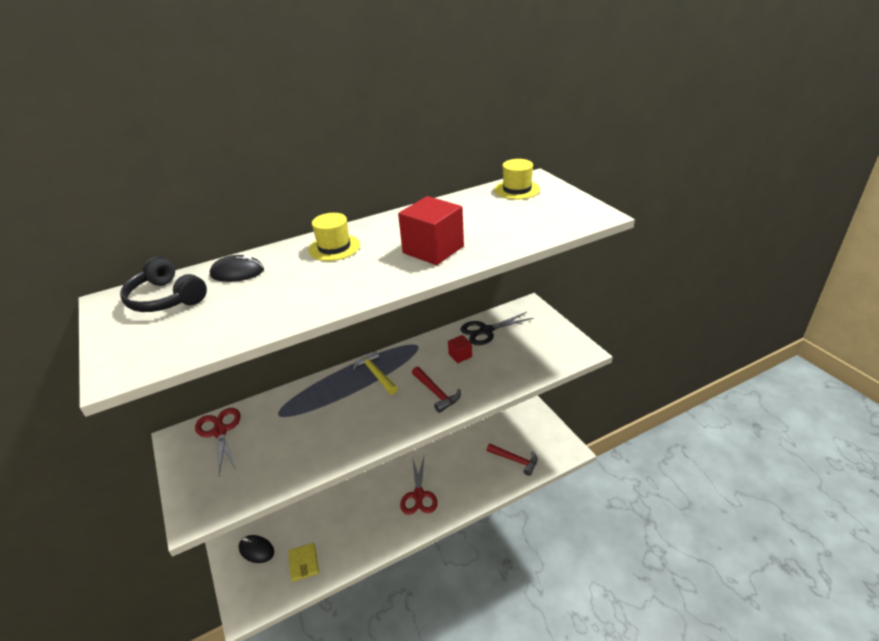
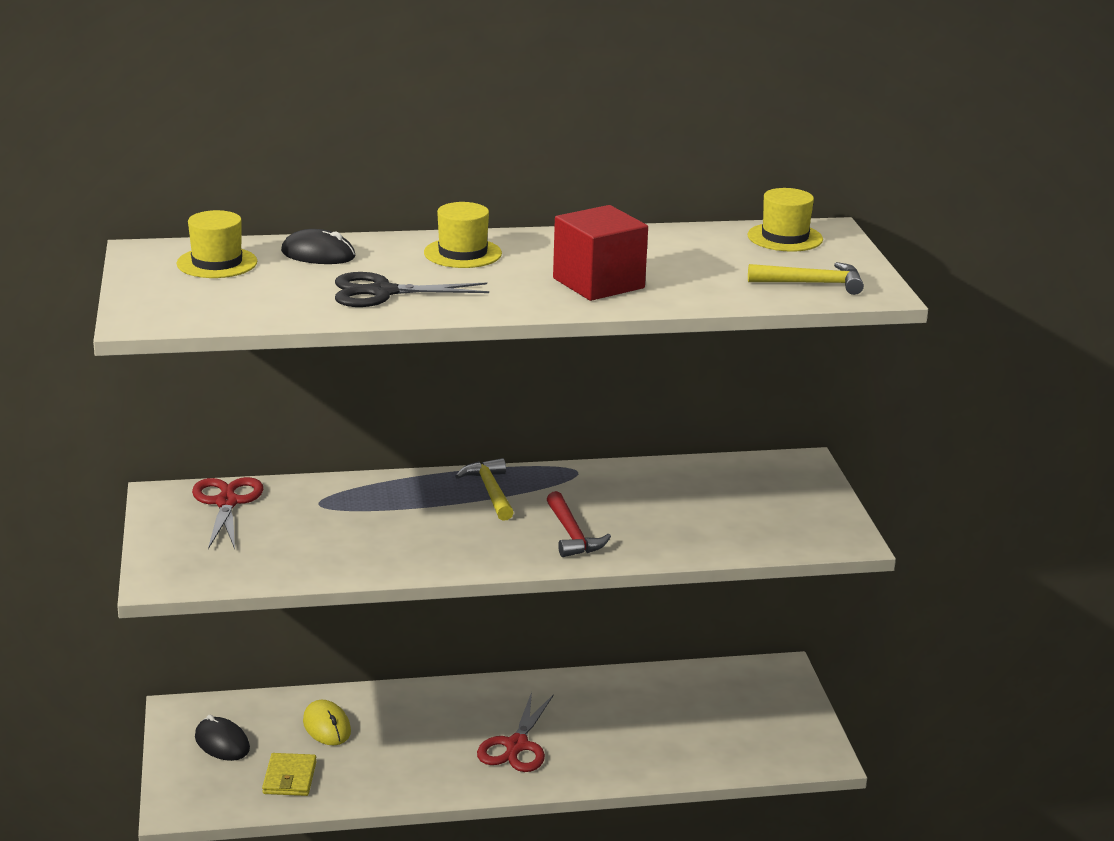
camera: 15 degrees right, 10 degrees down
black headphones [120,256,207,312] -> yellow hat [177,210,257,278]
red cube [448,335,472,363] -> none
black scissors [461,312,534,345] -> black scissors moved to [335,272,489,307]
red hammer [487,444,537,476] -> none
none -> yellow mouse [303,700,351,745]
none -> yellow hammer [748,262,864,295]

